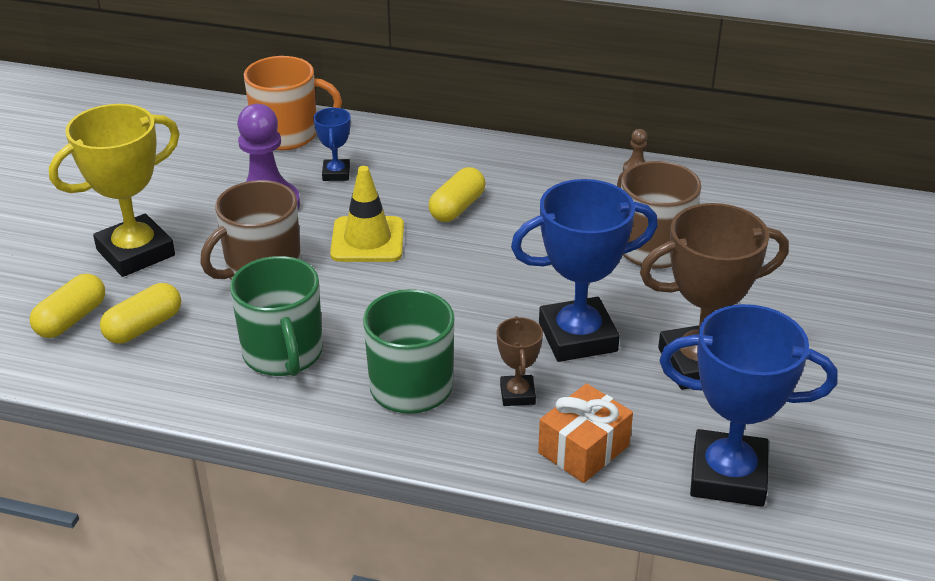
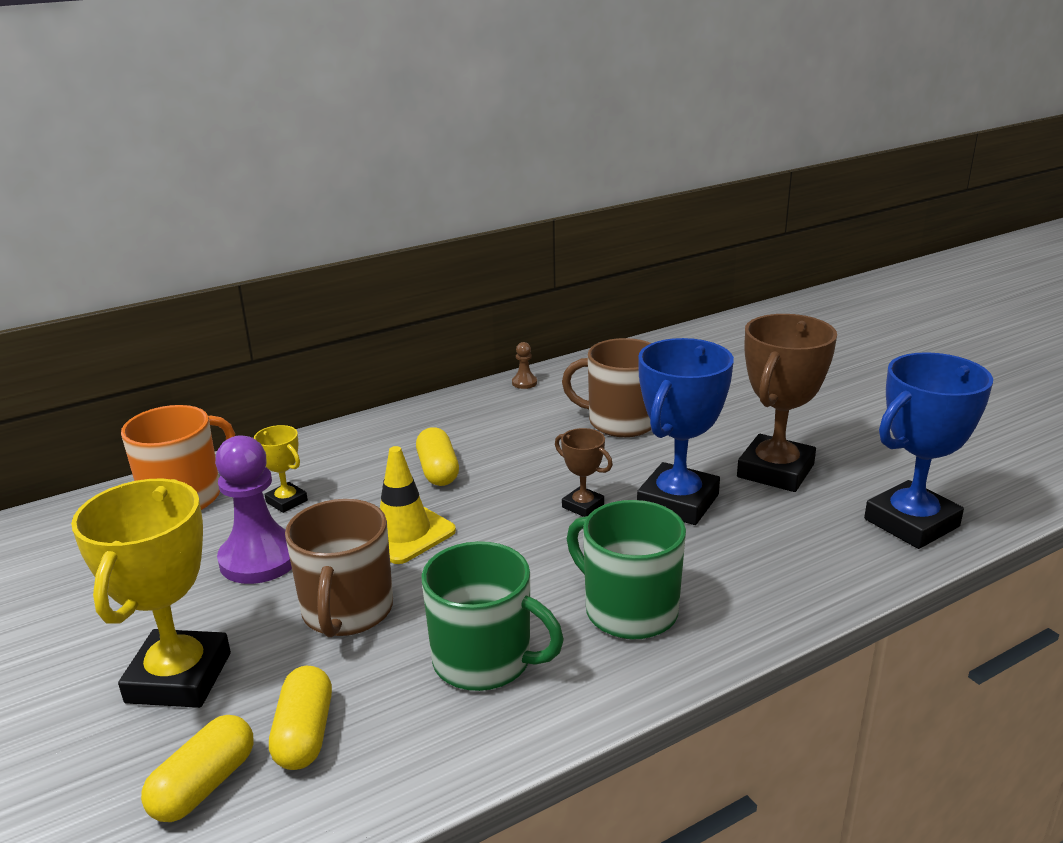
camera: 45 degrees left, 10 degrees down
yellow capsule [30,274,105,338] -> yellow capsule turned 45 degrees clockwise [141,715,254,822]
blue trophy [313,108,351,181] -> yellow trophy [254,425,308,513]
brown trophy [497,316,543,406] -> brown trophy moved to [555,428,613,517]
orange gift [538,383,633,483] -> none

